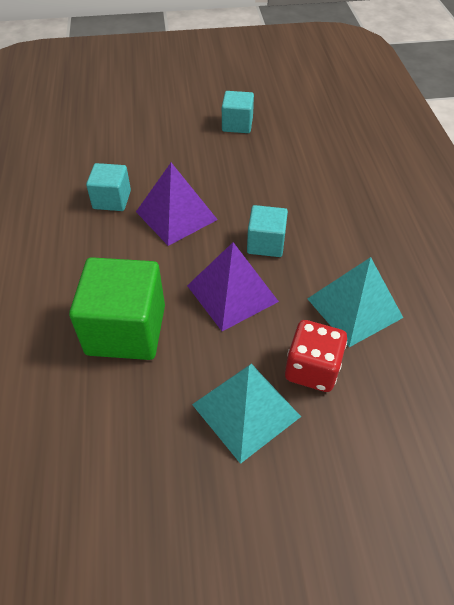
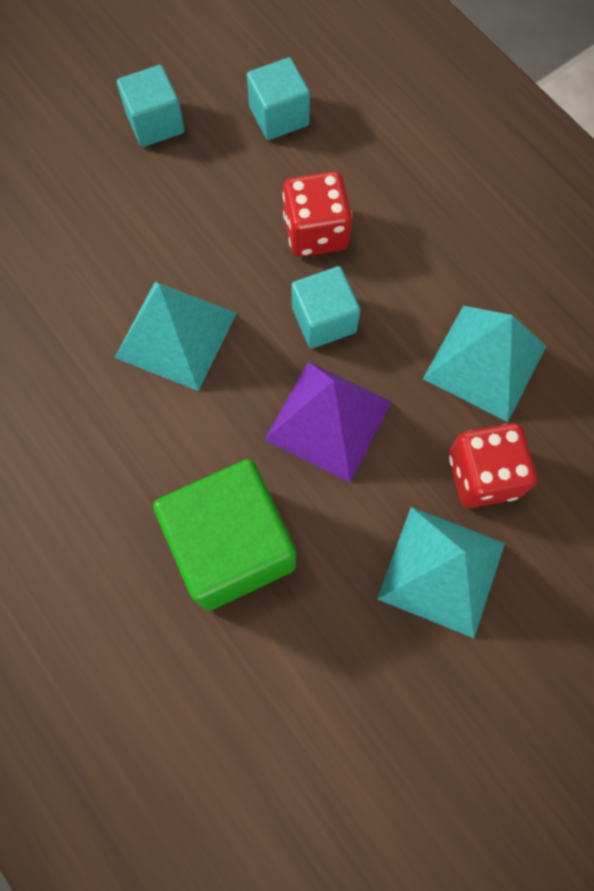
camera: 30 degrees left, 20 degrees up
turquoise cube [86,163,131,211] -> turquoise cube moved to [247,57,310,140]
purple pyramid [136,163,218,246] -> turquoise pyramid [115,282,237,391]
none -> red dice [283,171,352,257]

